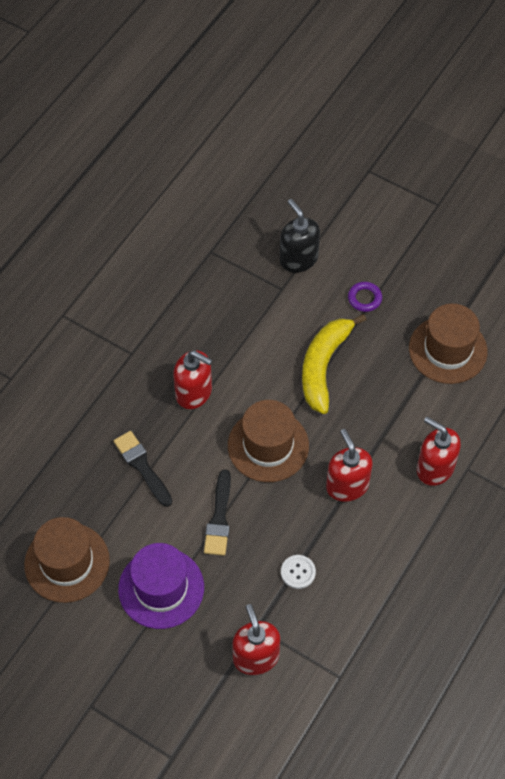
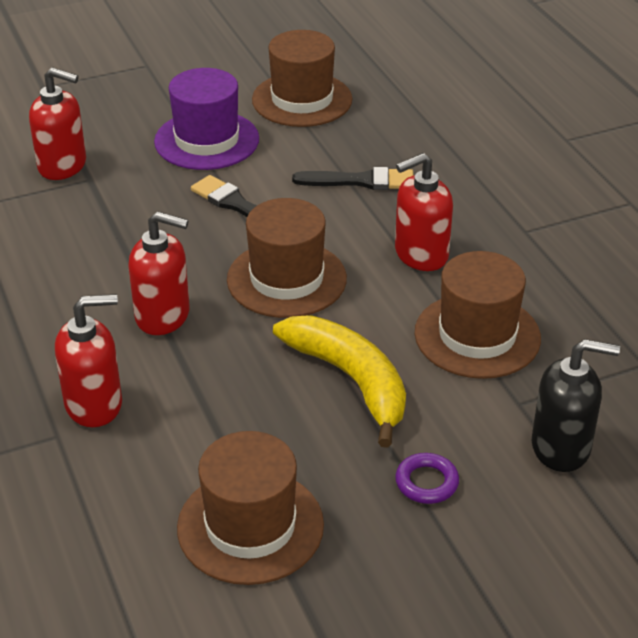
camera: 125 degrees right, 20 degrees down
white button [281,555,316,589] -> none
none -> brown hat [414,251,541,379]

